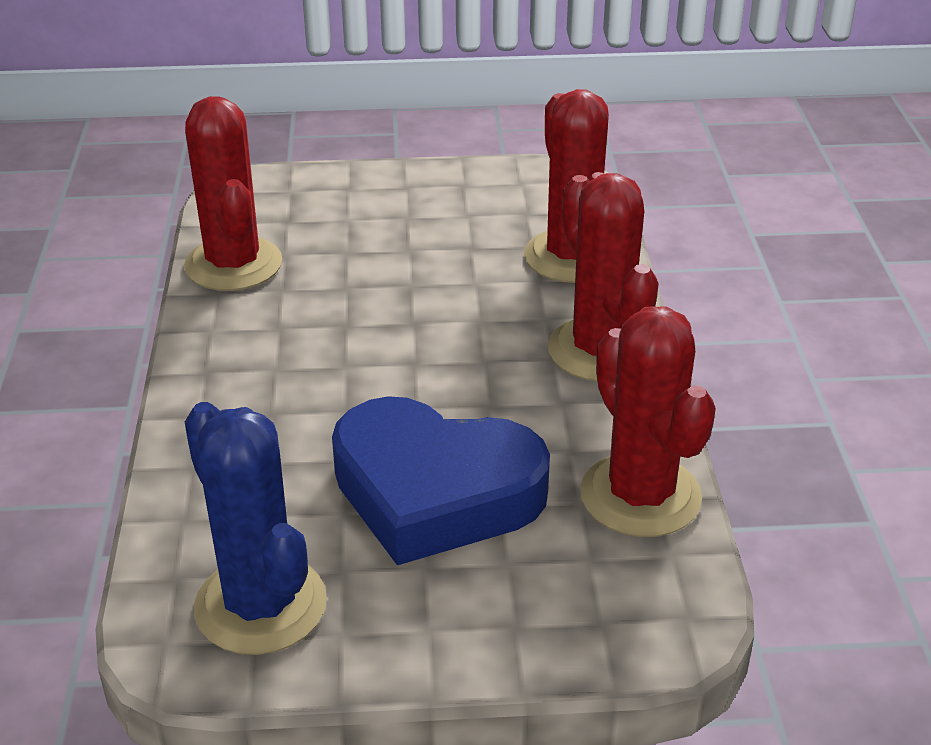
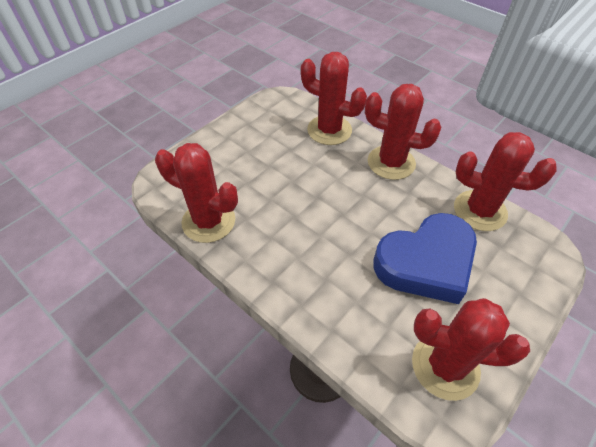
camera: 45 degrees left, 15 degrees up
blue cactus [185,402,327,655] -> red cactus [412,298,530,401]

